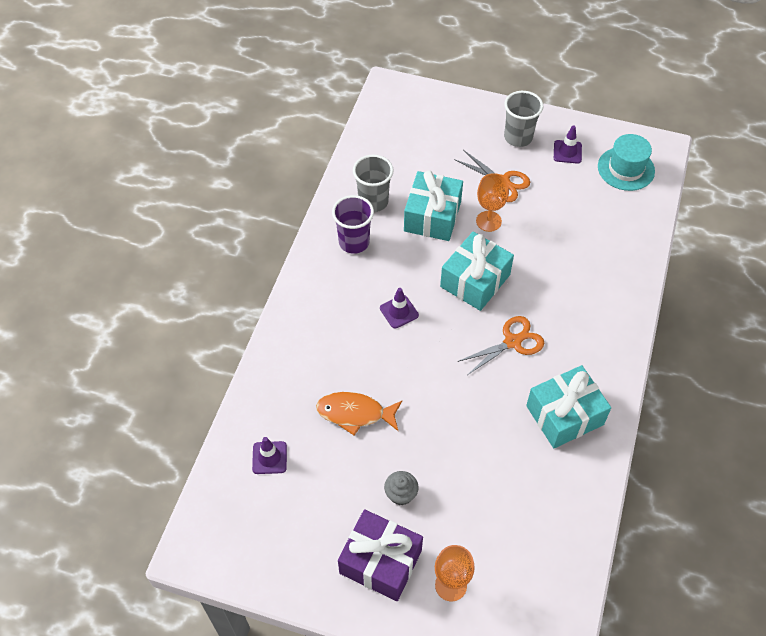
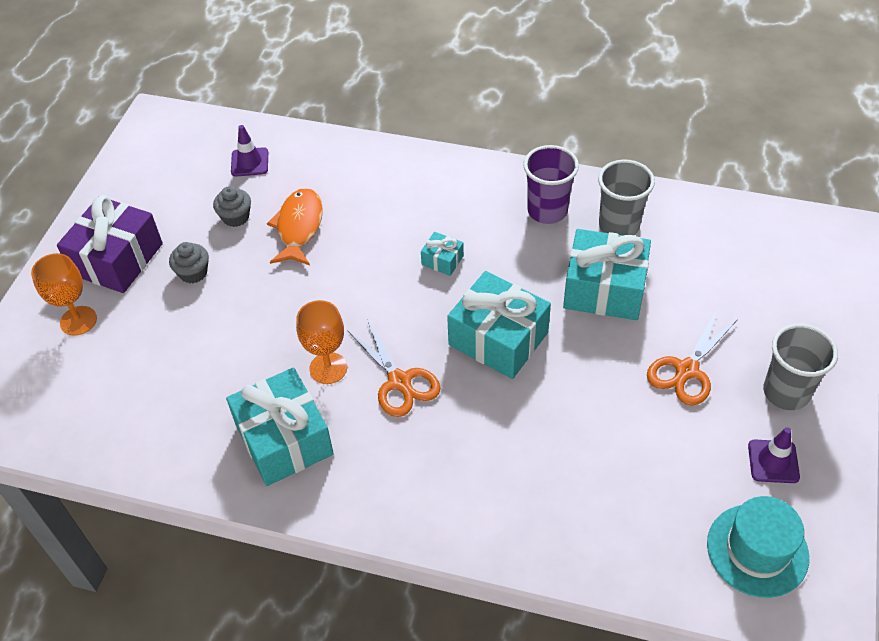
camera: 90 degrees right, 5 degrees down
purple traffic cone [380,288,419,329] -> turquoise gift [421,232,464,276]
orange goblet [476,173,509,232] -> orange goblet moved to [296,300,347,384]
none -> grey cupcake [213,186,251,227]

